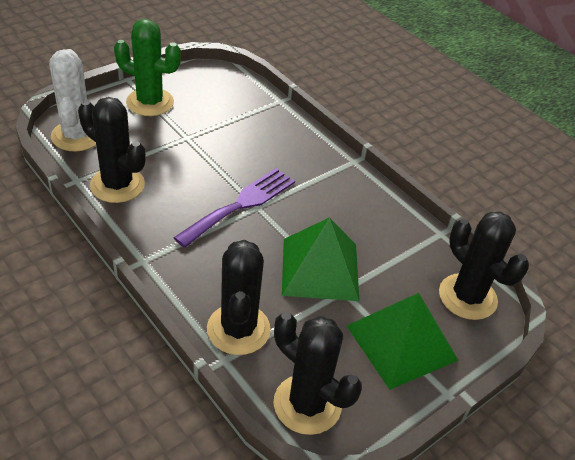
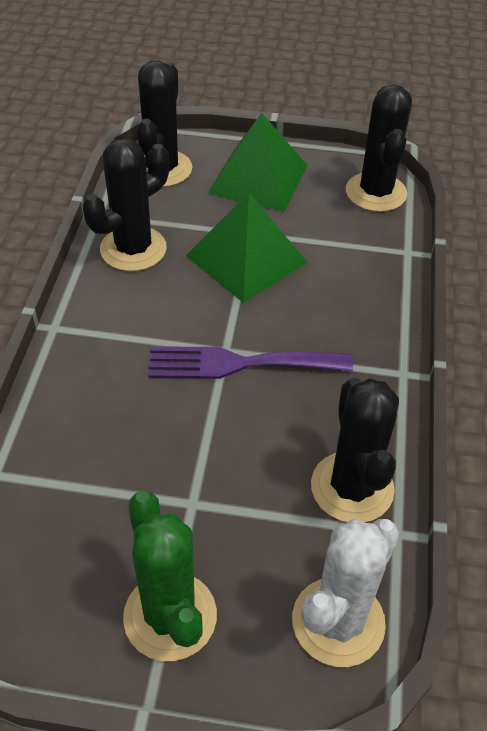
camera: 130 degrees left, 5 degrees up
black cactus [207,240,271,355] -> black cactus moved to [83,138,169,271]

